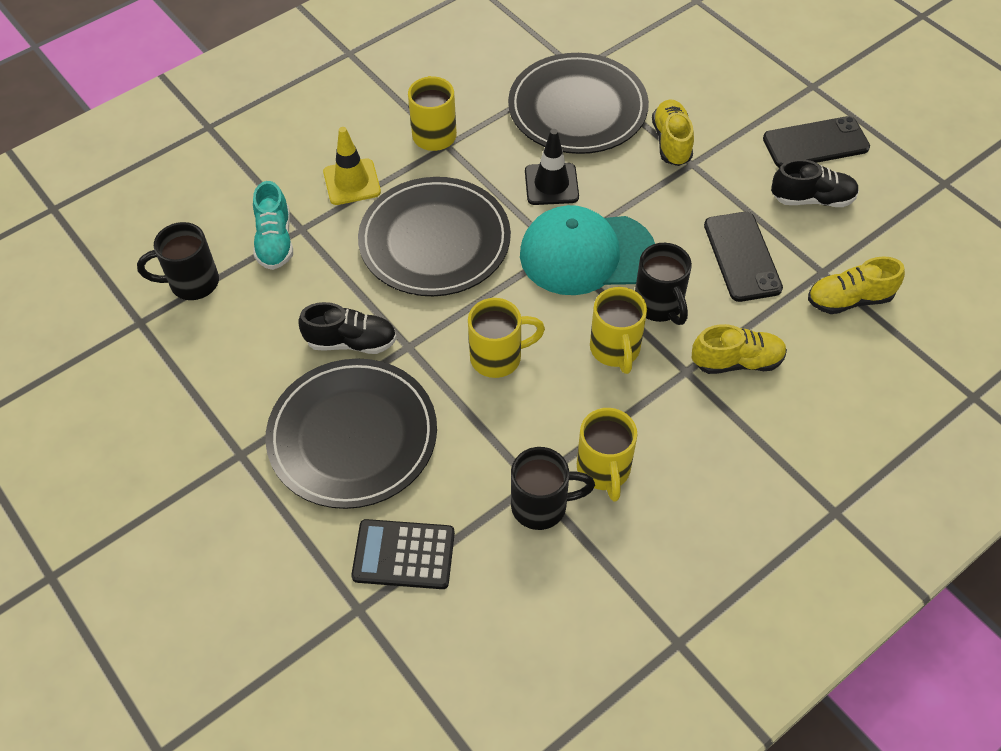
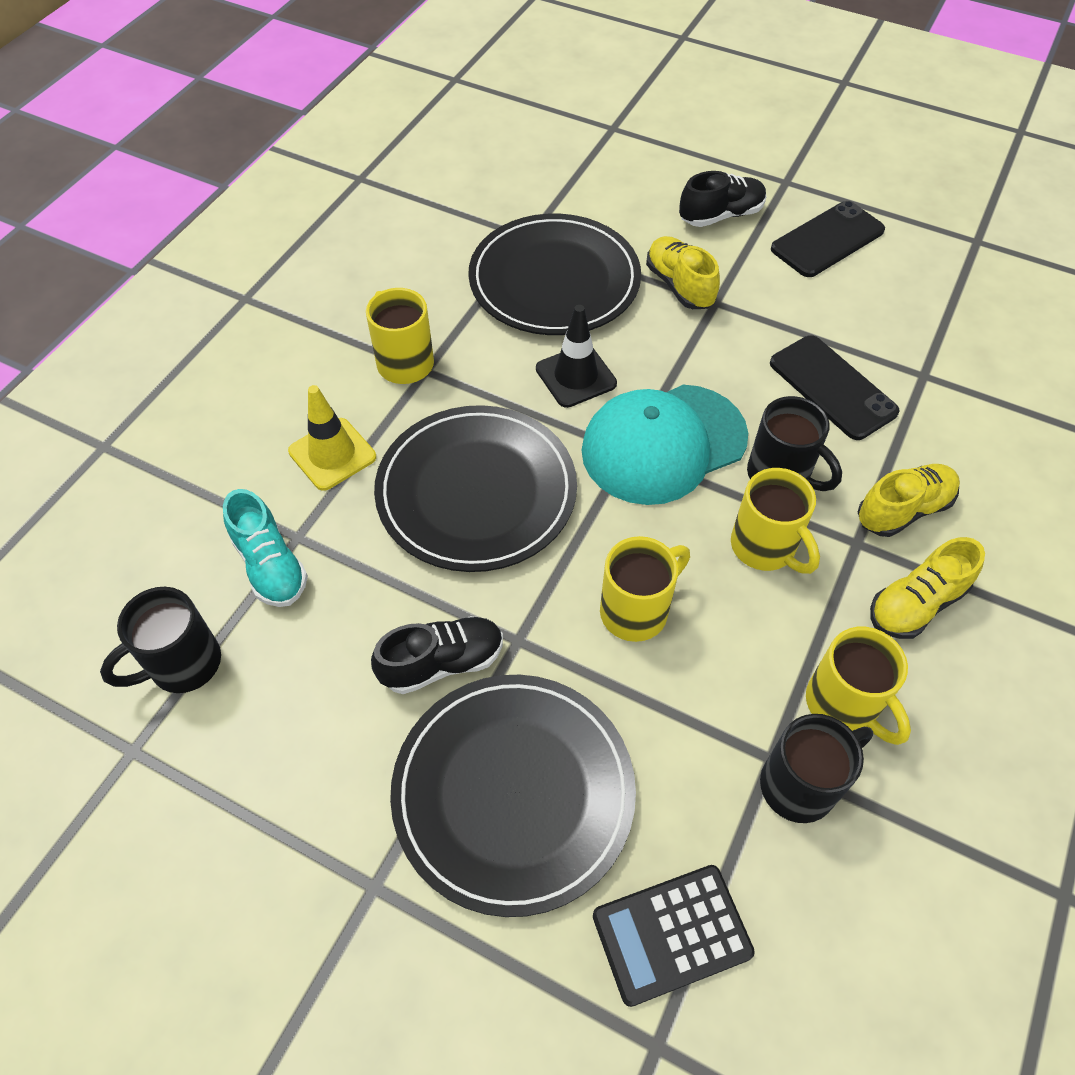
camera: 25 degrees left, 0 degrees up
black shoe [771,159,859,207] -> black shoe moved to [679,171,767,227]
yellow shoe [808,256,905,314] -> yellow shoe moved to [870,537,985,639]

